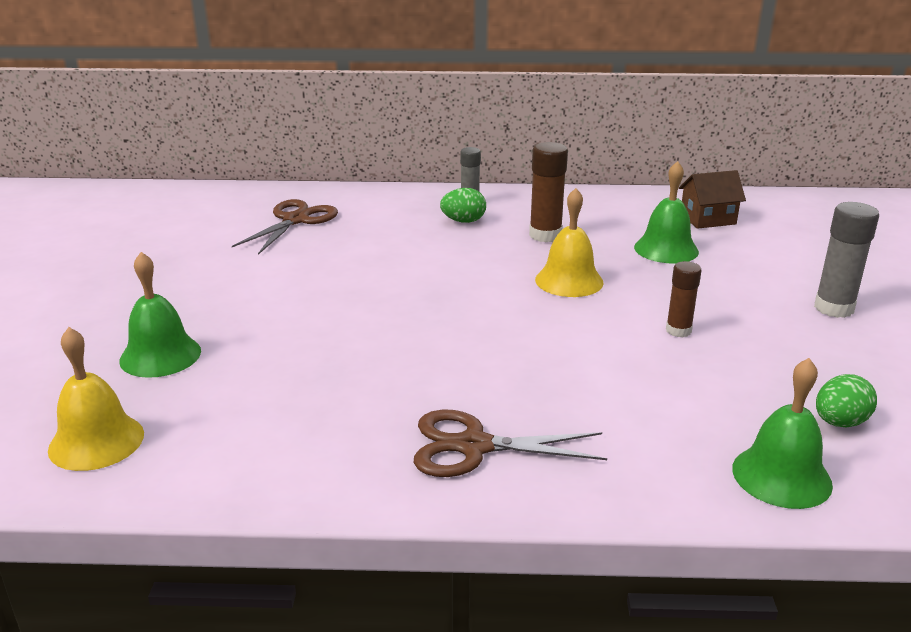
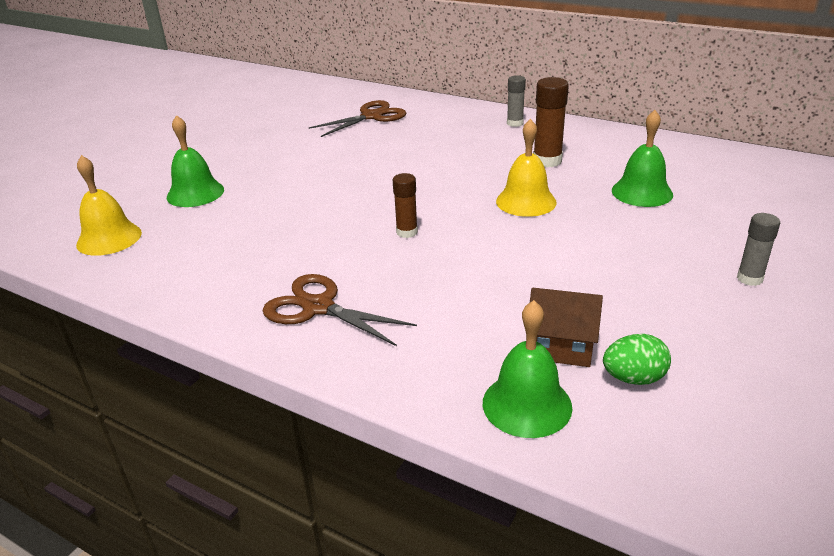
camera: 30 degrees right, 5 degrees up
green egg [440,188,486,223] -> none
brown glue stick [666,261,702,337] -> brown glue stick moved to [393,173,418,238]
brown house [679,170,746,229] -> brown house moved to [530,288,603,367]
grey glue stick [814,202,879,318] -> grey glue stick [737,213,780,286], size x0.64

